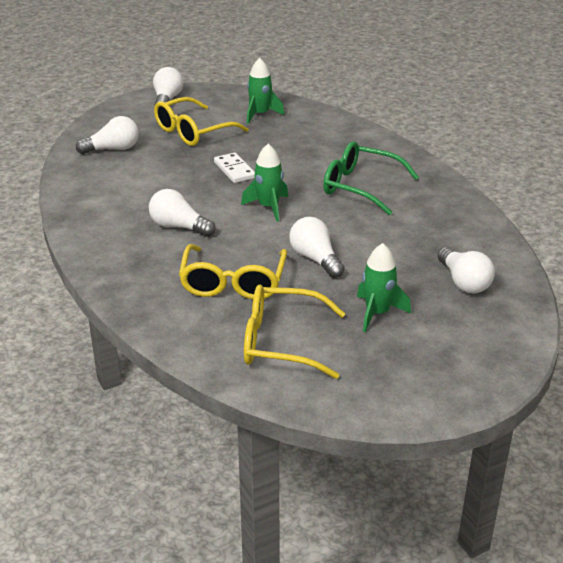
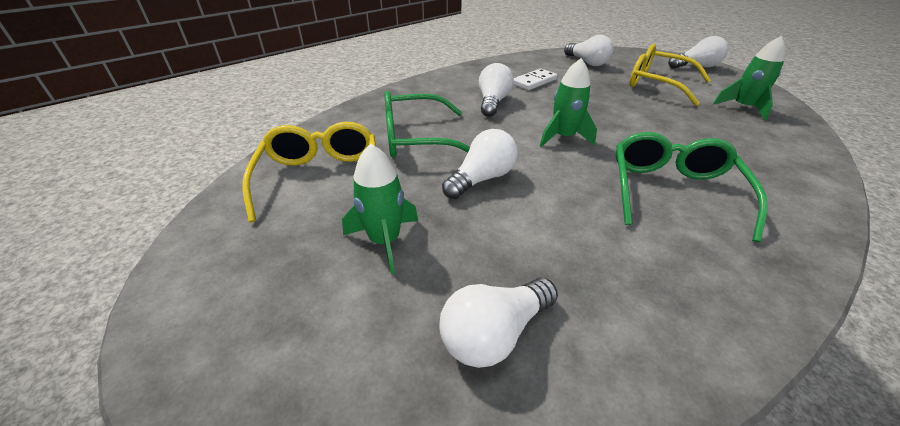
camera: 75 degrees right, 5 degrees up
yellow glasses [179,244,287,299] -> green glasses [384,91,470,158]
white domino [214,153,255,183] -> white domino moved to [513,69,557,90]

